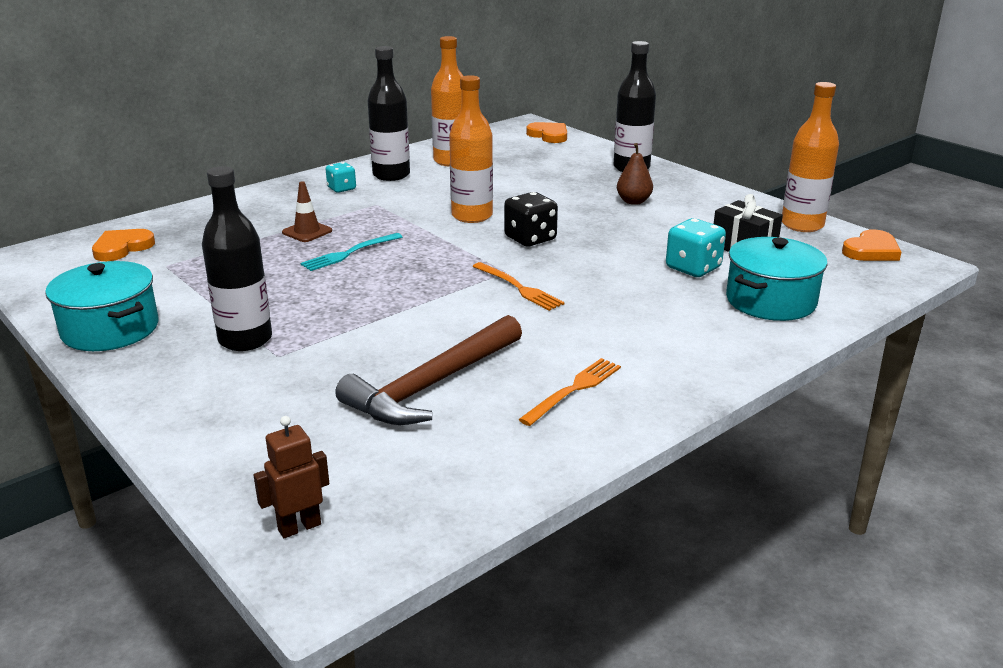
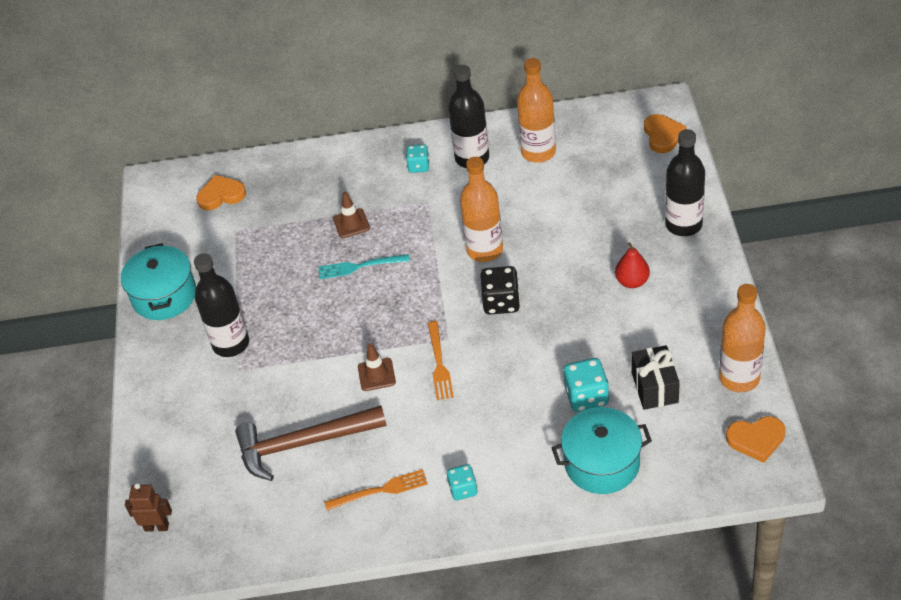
camera: 40 degrees right, 20 degrees up
brown pear [617,143,653,205] -> red pear [615,242,650,288]
none -> brown traffic cone [358,343,396,391]
none -> turquoise dice [447,464,478,501]

